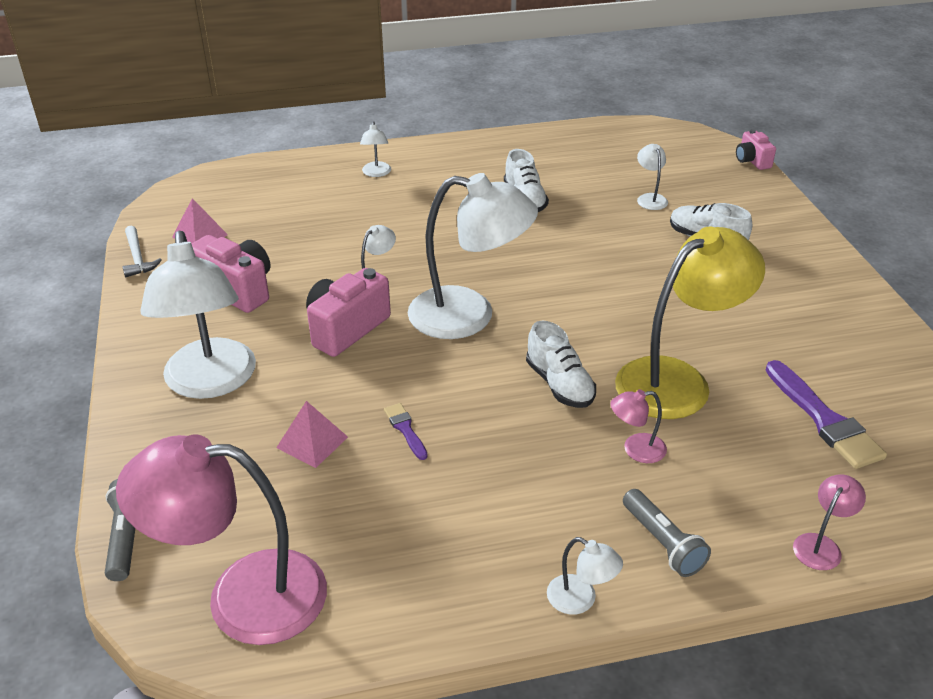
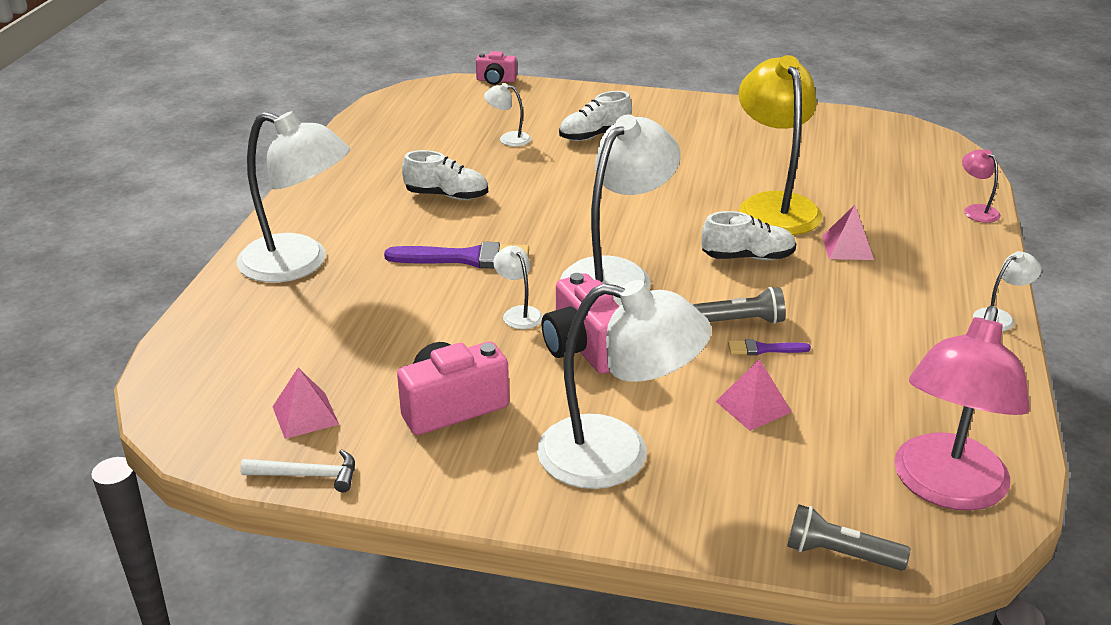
camera: 65 degrees left, 5 degrees down
white lamp [360,121,391,177] -> white lamp [237,111,350,283], size x2.36
pink lamp [610,389,667,463] -> pink pyramid [822,205,874,260]
grey flashlight [623,489,711,577] -> grey flashlight moved to [693,287,785,324]
purple brush [766,360,887,469] -> purple brush moved to [384,242,529,268]

